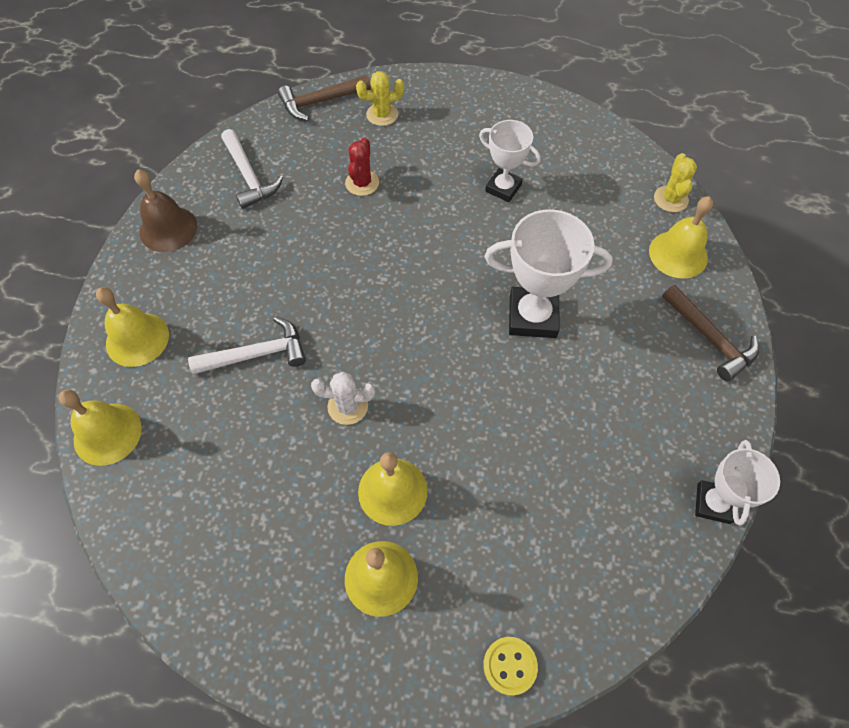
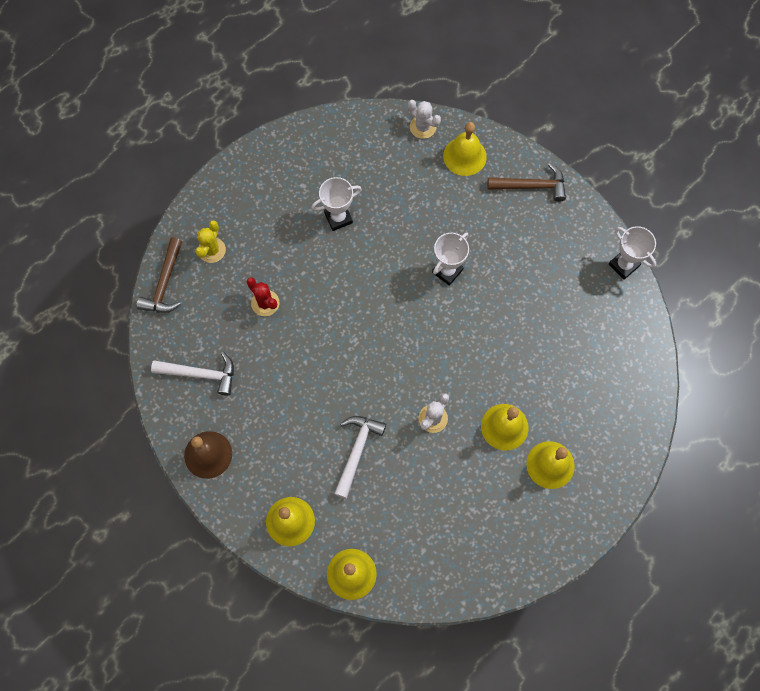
camera: 55 degrees left, 10 degrees up
yellow button [483,637,538,696] -> none
white trophy [485,209,613,338] -> white trophy [432,233,469,286], size x0.64
yellow cactus [654,153,697,212] -> white cactus [408,100,441,139]

